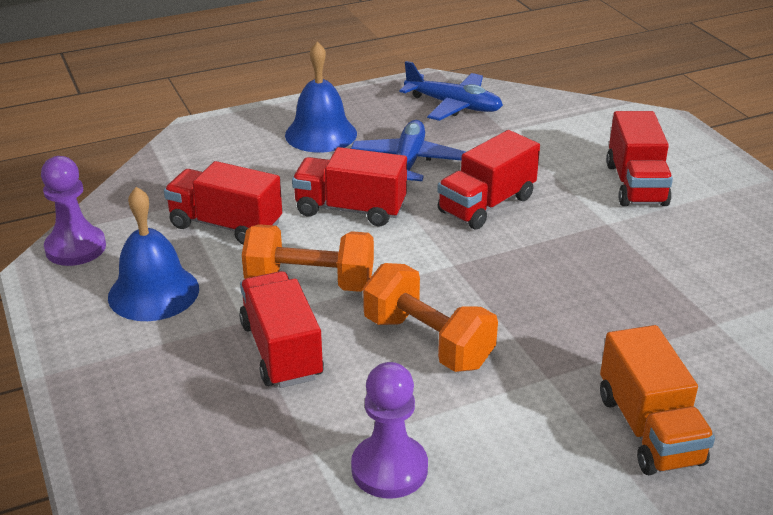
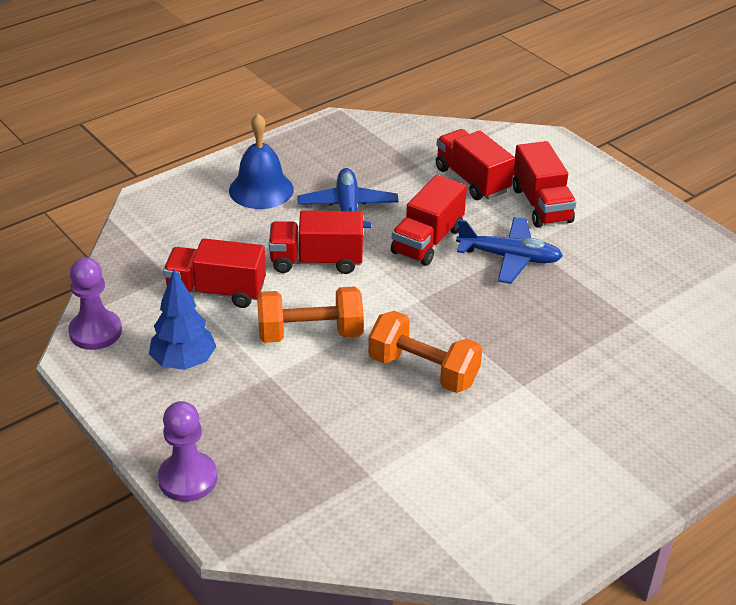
camera: 15 degrees left, 5 degrees up
blue bell [108,187,199,321] -> blue tree [149,269,216,370]
red truck [239,271,324,388] -> red truck moved to [436,129,515,200]
purple pawn [351,362,428,499] -> purple pawn moved to [158,401,217,502]
blue plane [399,61,503,121] -> blue plane moved to [456,217,563,284]
orange truck [600,325,715,475] -> none

